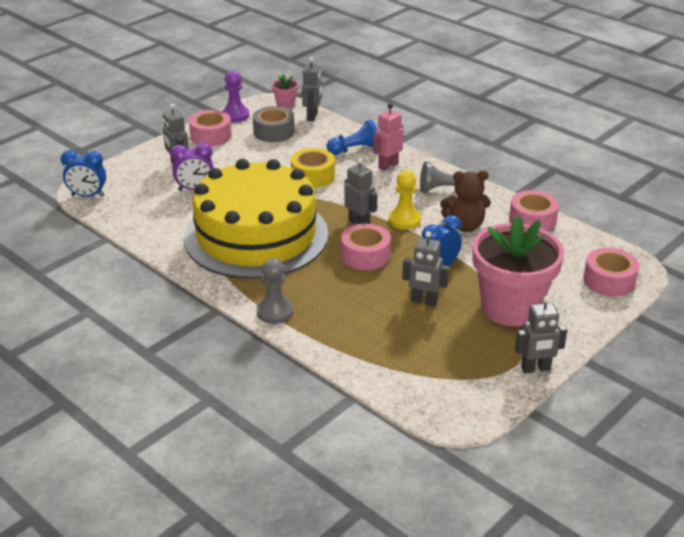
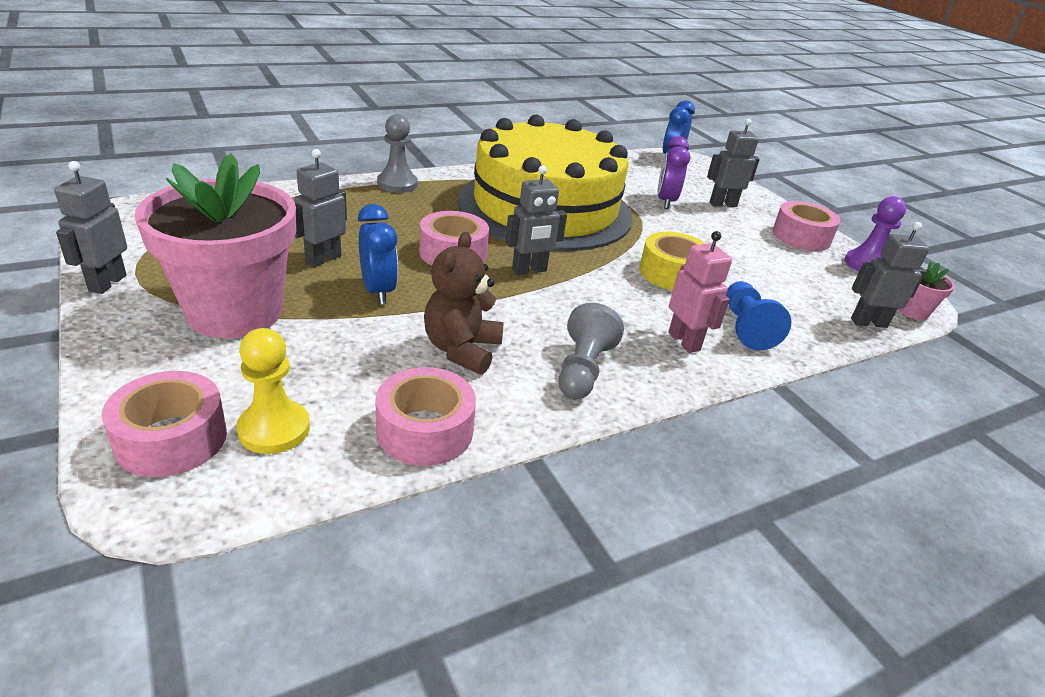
camera: 105 degrees right, 0 degrees up
grey tape [253,106,295,142] -> none
grey robot [302,57,322,121] -> grey robot turned 150 degrees clockwise [851,222,929,328]
yellow pawn [389,170,421,229] -> yellow pawn moved to [236,328,310,454]

